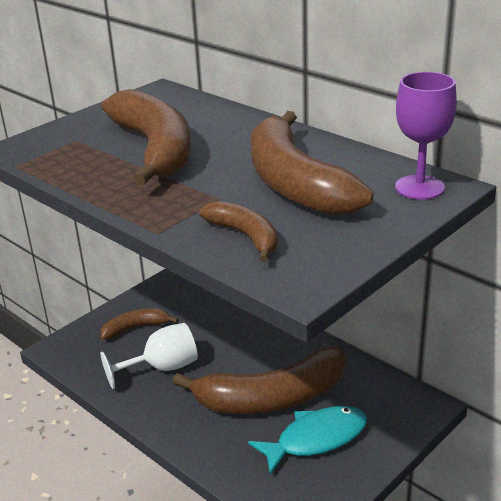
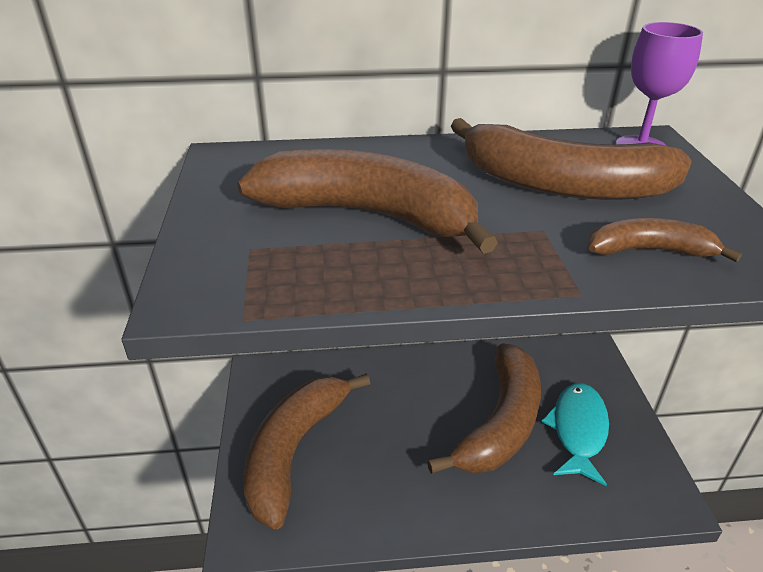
camera: 50 degrees left, 5 degrees up
brown banana [100,308,179,340] -> brown banana [243,373,371,529], size x2.01
white goblet [100,323,198,389] -> none

